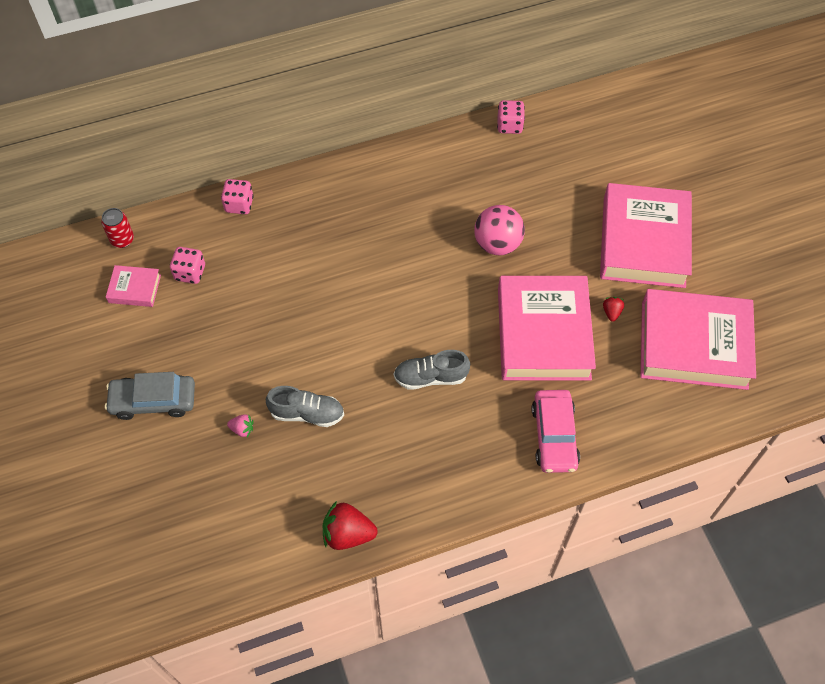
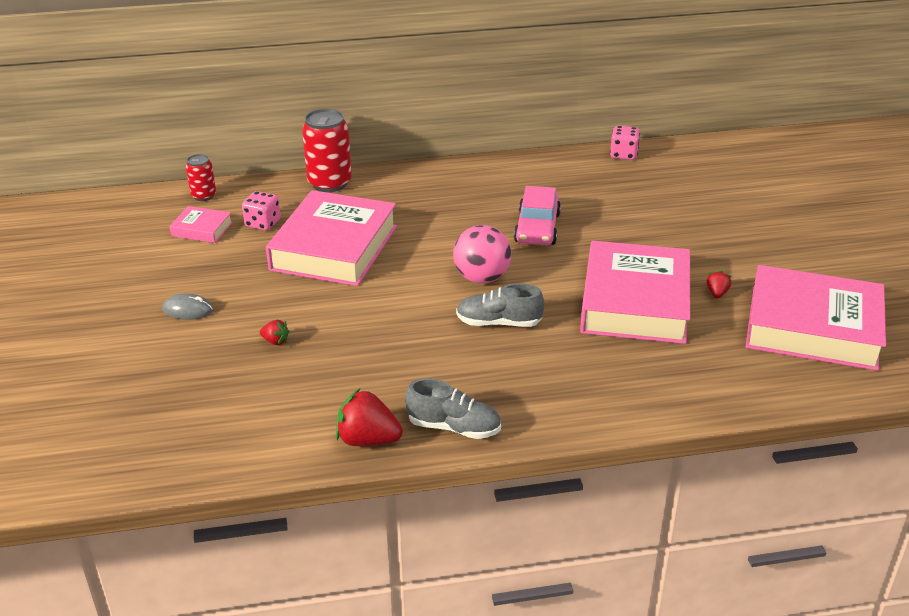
camera: 10 degrees right, 25 degrees down
grey car [105,372,195,420] -> grey mouse [162,294,213,320]
pink dice [221,179,254,214] -> red can [302,109,352,192]
pink strawberry [227,414,254,437] -> red strawberry [260,320,290,345]
grey shoe [266,386,344,427] -> grey shoe moved to [405,378,501,439]
pink ball [474,205,525,255] -> pink ball moved to [453,225,511,284]
pink car [531,390,580,473] -> pink car moved to [514,186,561,245]
pink book [600,183,692,288] -> pink book moved to [266,190,397,286]

